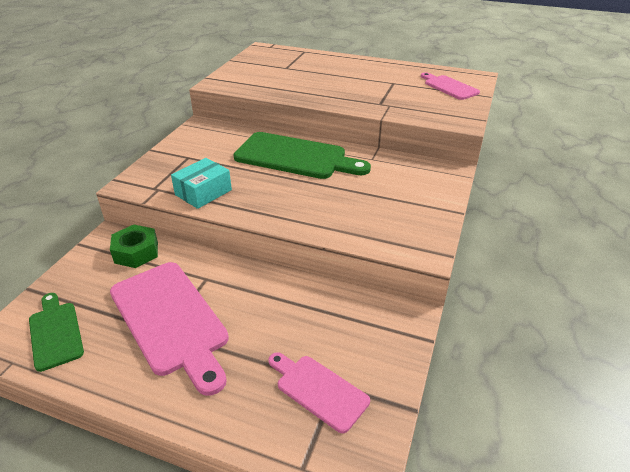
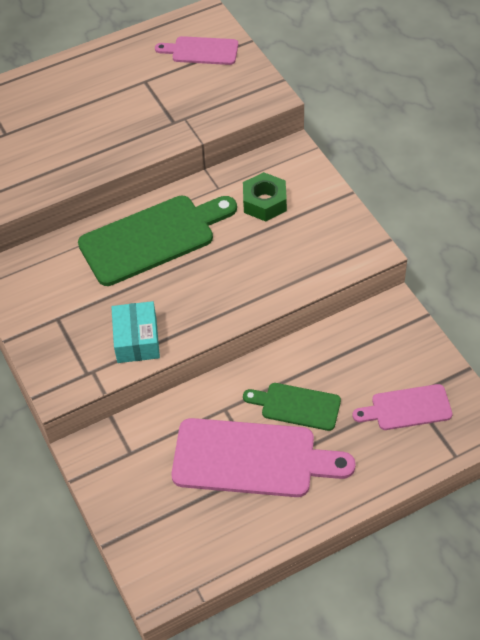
camera: 45 degrees left, 15 degrees up
green cutting board [29,293,84,372] -> green cutting board moved to [243,383,341,431]
green nut [110,224,158,268] -> green nut moved to [243,172,287,221]

